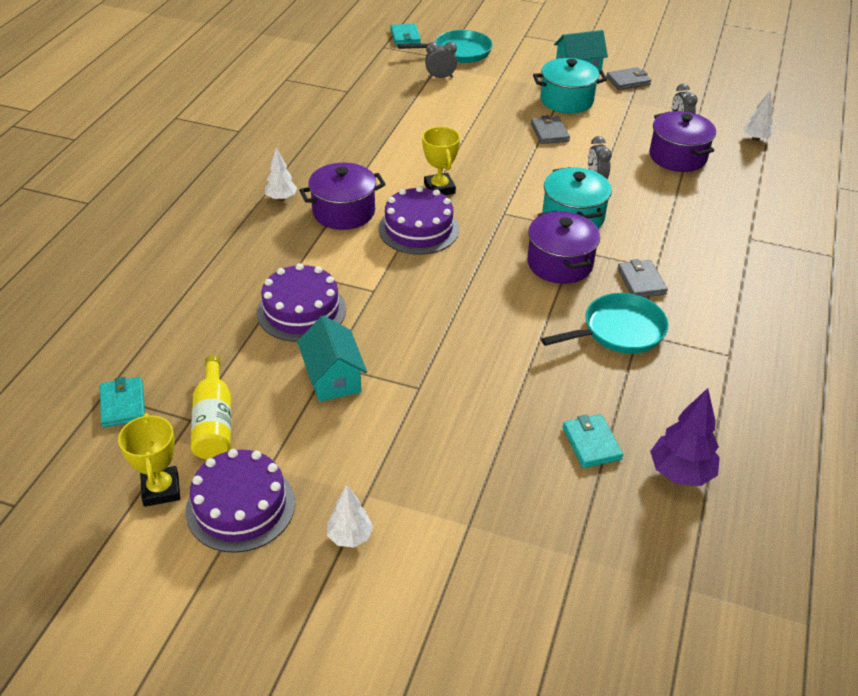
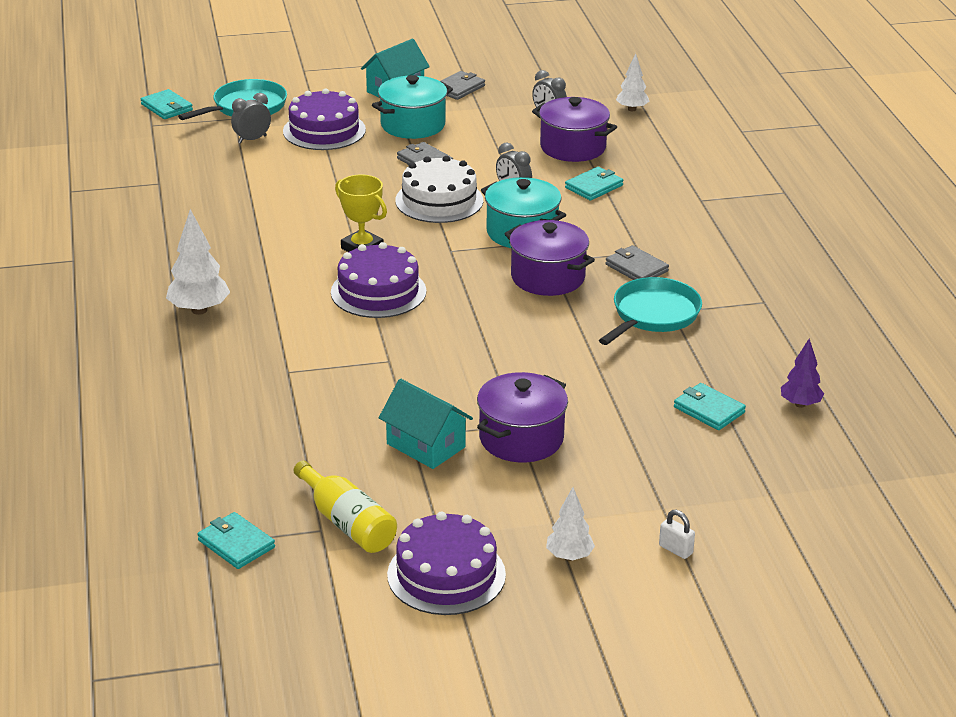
camera: 30 degrees left, 10 degrees down
yellow trophy [118,413,180,507] -> none
purple cake [257,263,346,342] -> purple cake moved to [283,88,366,150]
white tree [265,148,297,201] -> white tree [166,209,230,315], size x1.57
purple pot [299,163,386,230] -> purple pot moved to [477,372,568,462]
purple tree [650,388,720,486] -> purple tree [781,339,824,408], size x0.64
none -> white cake [395,156,483,223]
none -> turquoise wallet [565,167,624,201]
none -> white padlock [659,510,695,559]

